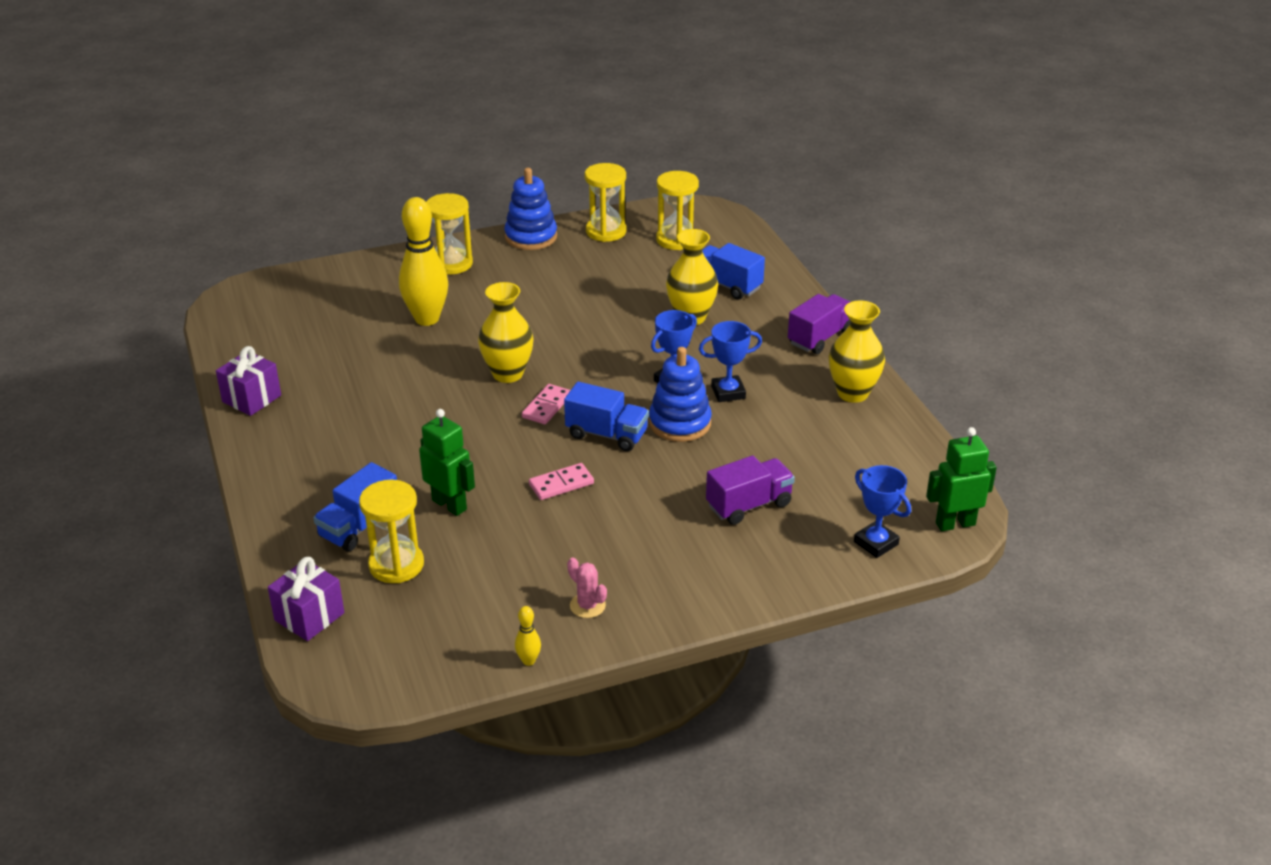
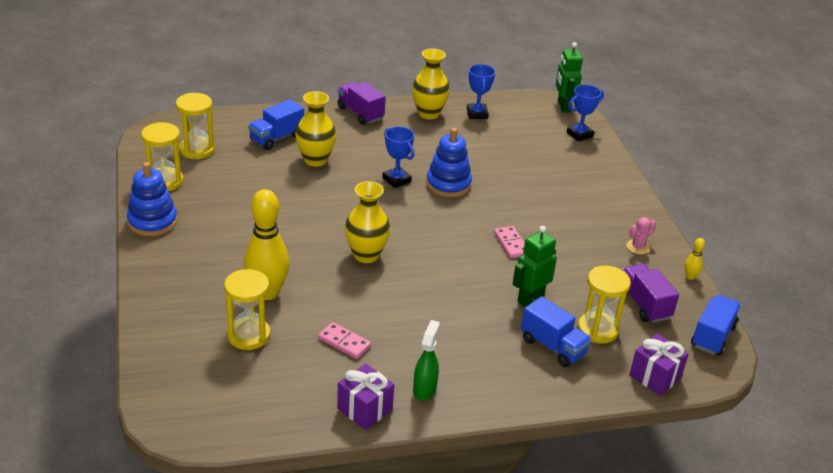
camera: 85 degrees left, 0 degrees up
yellow hourglass [426,193,473,275] -> yellow hourglass moved to [224,269,270,350]
pink domino [522,384,570,424] -> pink domino moved to [318,322,371,359]
blue truck [564,382,649,451] -> blue truck moved to [691,295,741,355]
blue trophy [699,321,762,402] -> blue trophy moved to [467,64,495,119]
purple truck [706,455,795,525] -> purple truck moved to [622,264,679,323]
none -> green spray bottle [413,320,440,400]

